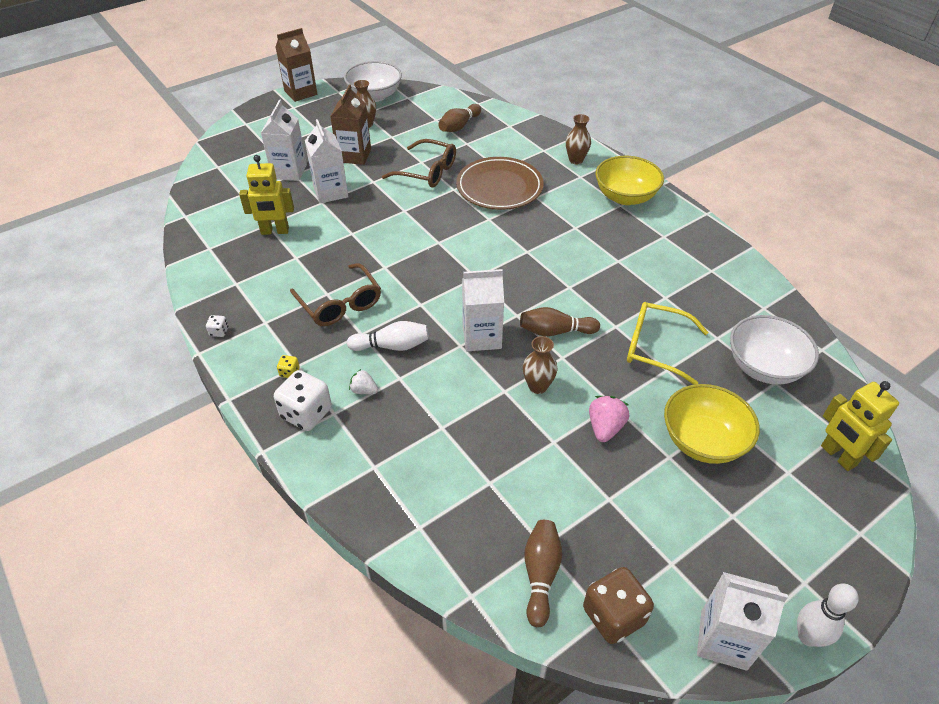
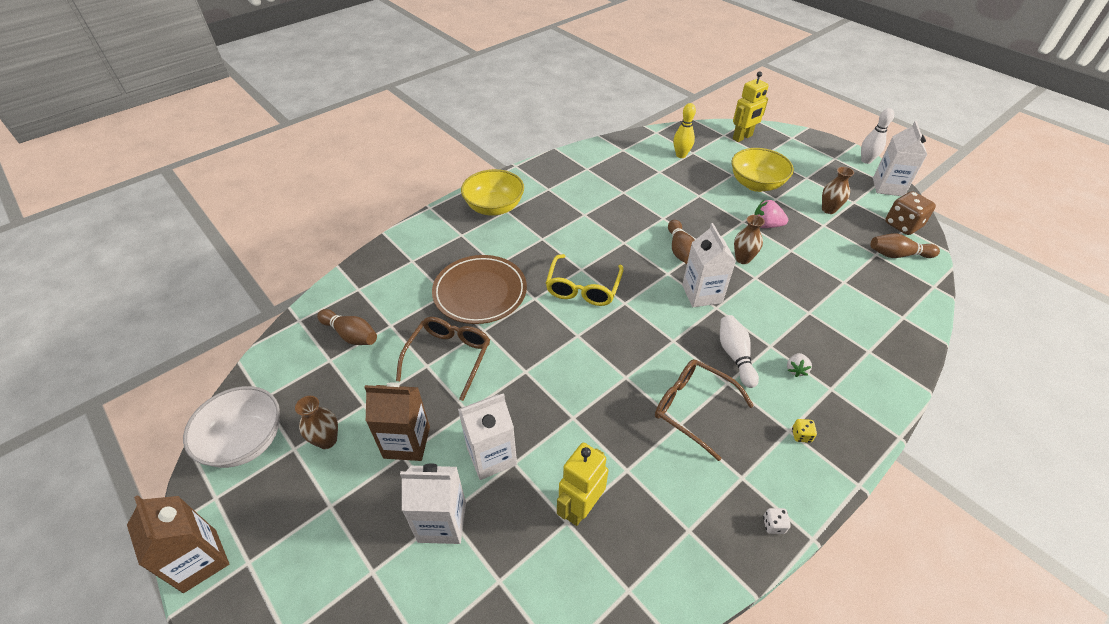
camera: 95 degrees left, 0 degrees up
yellow robot [239,155,294,235] -> yellow robot turned 135 degrees counterclockwise [557,442,608,526]
white dice [274,370,332,431] -> none
brown glasses [290,263,381,326] -> brown glasses turned 105 degrees counterclockwise [655,359,754,461]
brown vase [566,114,591,164] -> brown vase moved to [822,167,854,214]
yellow glasses [627,302,708,385] -> yellow glasses moved to [546,254,624,306]
white bowl [730,315,819,385] -> yellow bowling pin [673,103,696,158]

